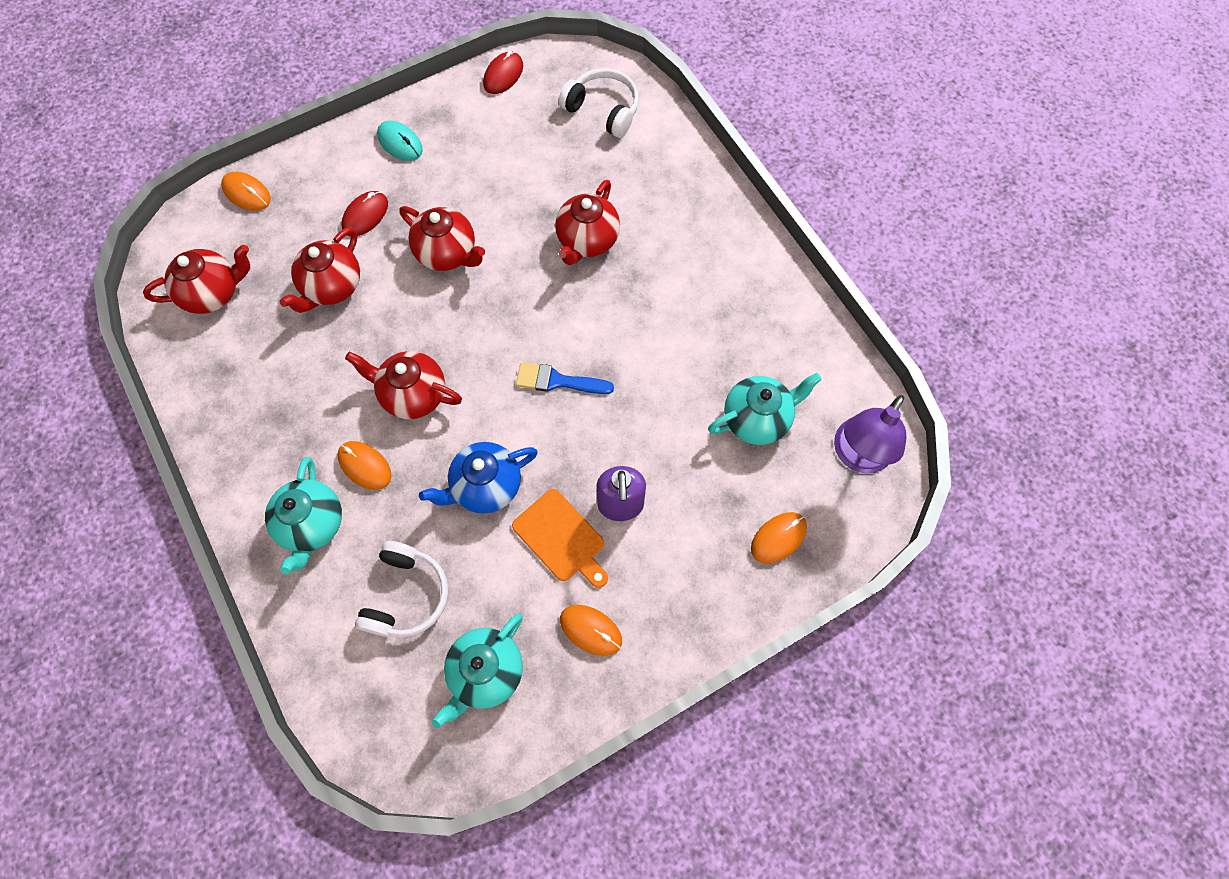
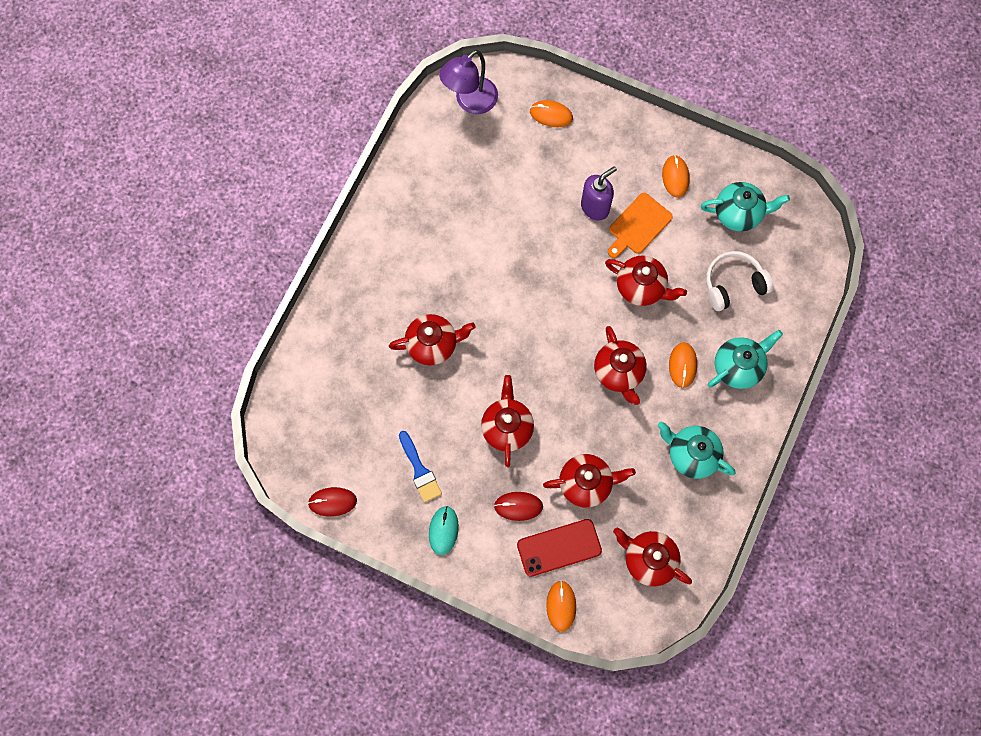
camera: 125 degrees left, 5 degrees up
blue teapot [419,442,538,514] -> red teapot [605,256,687,306]
orange cutting board [512,489,608,588] -> orange cutting board turned 150 degrees counterclockwise [608,193,673,258]
blue brush [516,362,614,394] -> blue brush moved to [399,431,442,503]
white headphones [559,68,639,138] -> none
turquoise teapot [708,373,822,445] -> turquoise teapot moved to [658,422,736,479]
purple lamp [834,395,906,473] -> purple lamp turned 135 degrees clockwise [439,50,498,114]
none -> red phone [517,519,602,577]

